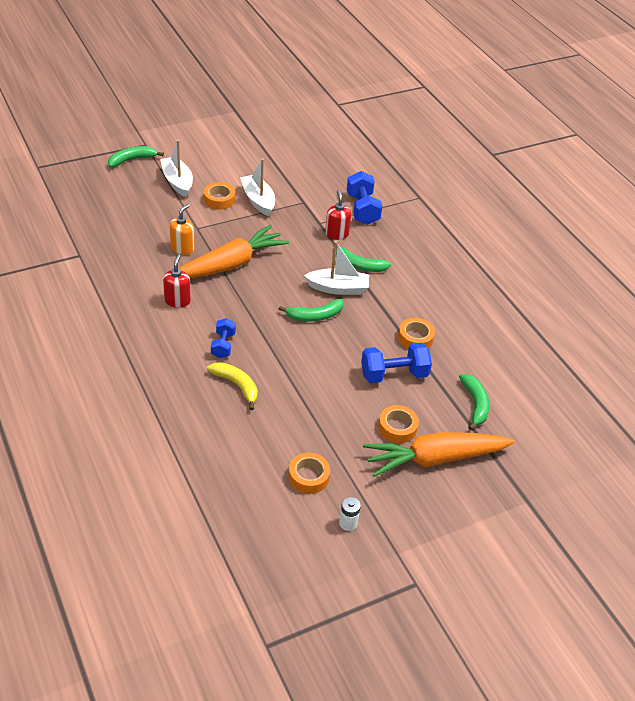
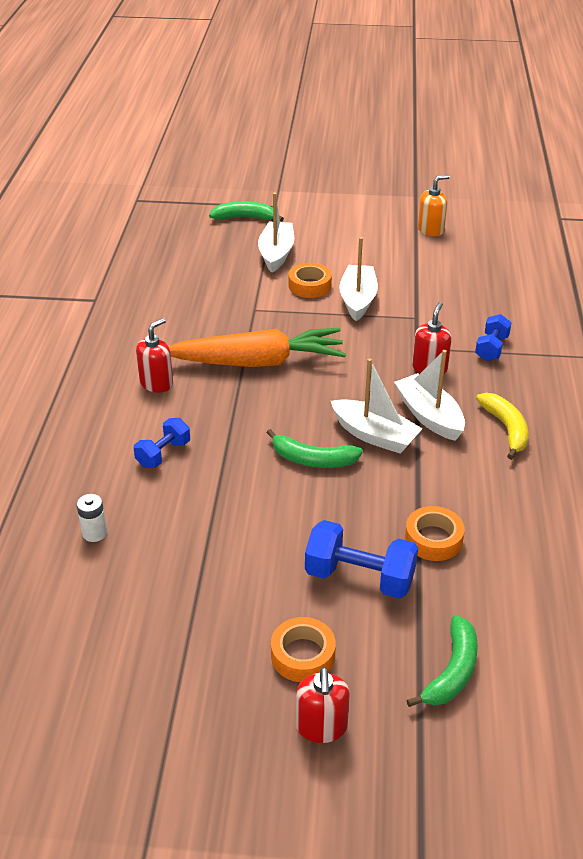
camera: 35 degrees right, 5 degrees down
orange soap dispenser [169,204,194,255] -> orange soap dispenser moved to [418,175,450,237]
yellow banana [207,362,258,410] -> yellow banana moved to [476,393,529,460]
orange tape [289,453,330,494] -> none
green banana [333,244,391,272] -> white boat [394,350,465,441]
white battery [339,497,361,531] -> white battery moved to [76,494,107,542]
blue dumbbell [347,171,382,225] -> blue dumbbell [475,314,512,361], size x0.62
orange carrot [363,432,515,477] -> red soap dispenser [296,667,350,743]

